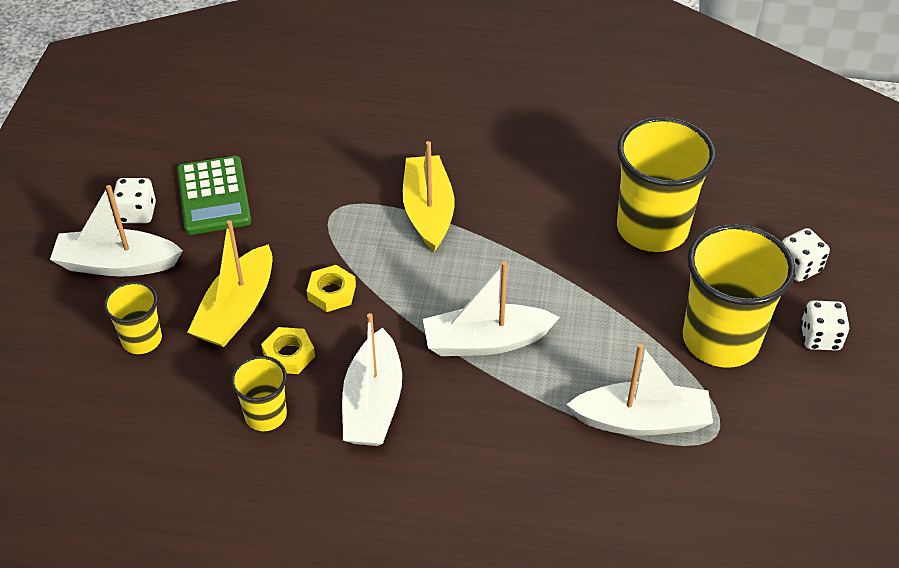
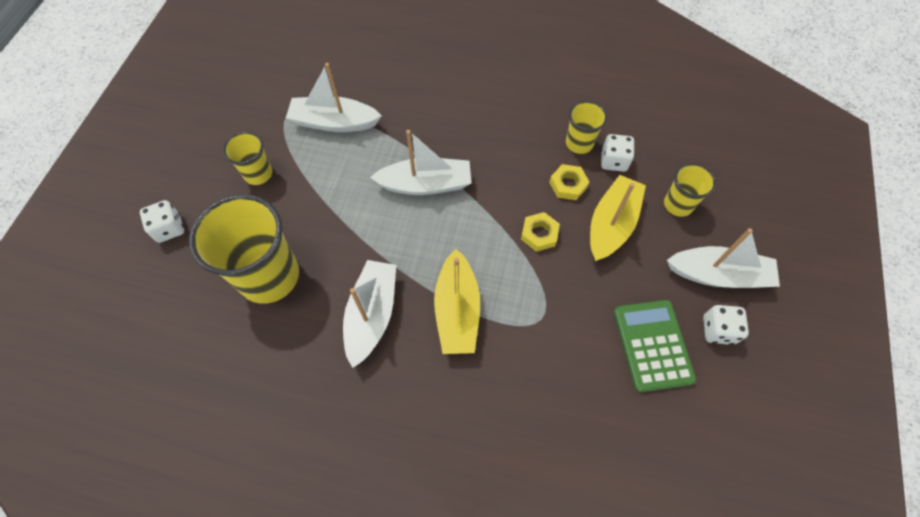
camera: 175 degrees left, 15 degrees up
white boat [342,313,402,446] -> white boat moved to [343,260,396,368]
yellow cup [683,224,795,368] -> yellow cup [223,132,272,185], size x0.52
white dice [801,300,849,351] -> white dice moved to [601,134,635,172]

